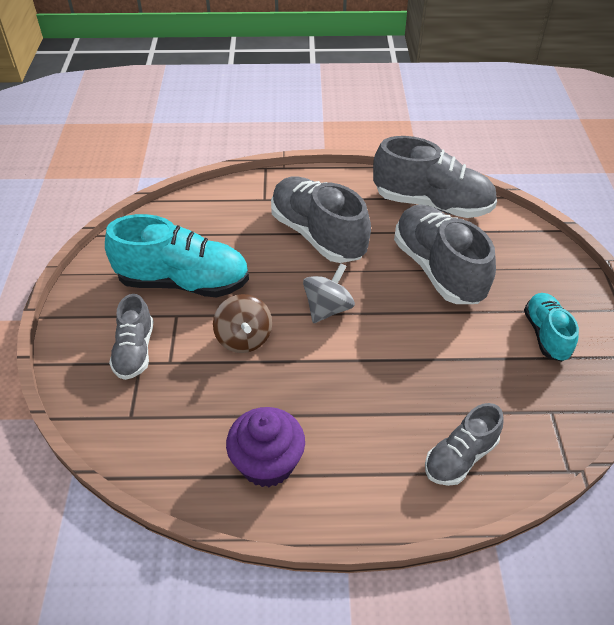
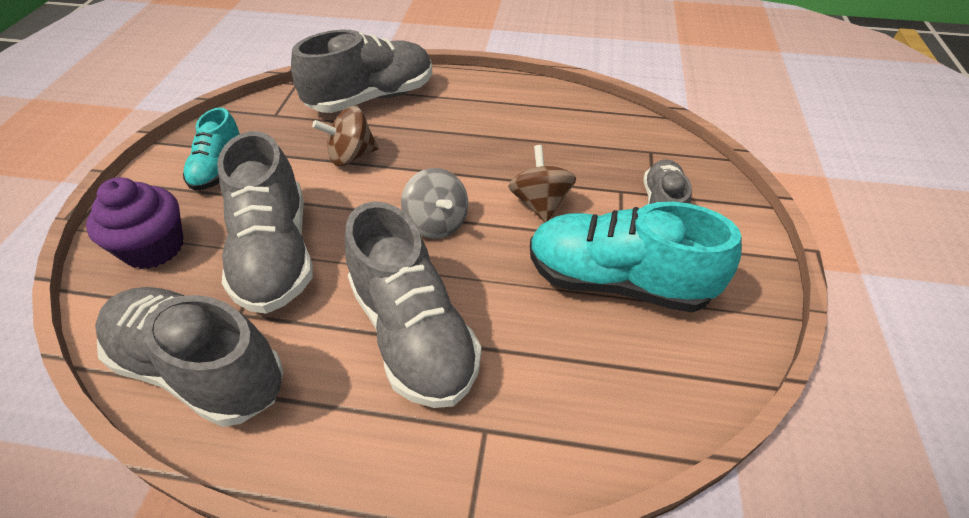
camera: 170 degrees left, 0 degrees up
purple cupcake [226,407,305,487] -> purple cupcake moved to [86,177,183,269]
grey spinning top [303,263,355,323] -> grey spinning top turned 75 degrees counterclockwise [401,168,468,239]
grey shoe [425,403,504,486] -> grey shoe [291,30,432,113], size x1.76
none -> brown spinning top [312,106,379,166]

